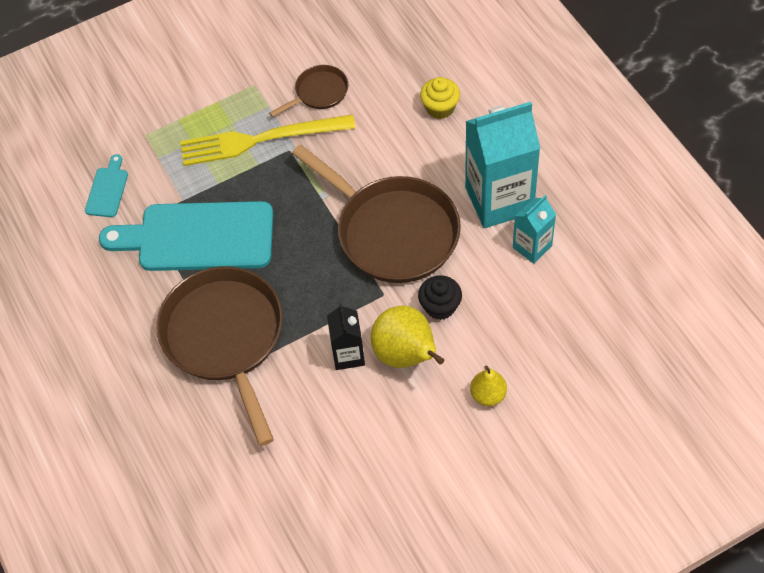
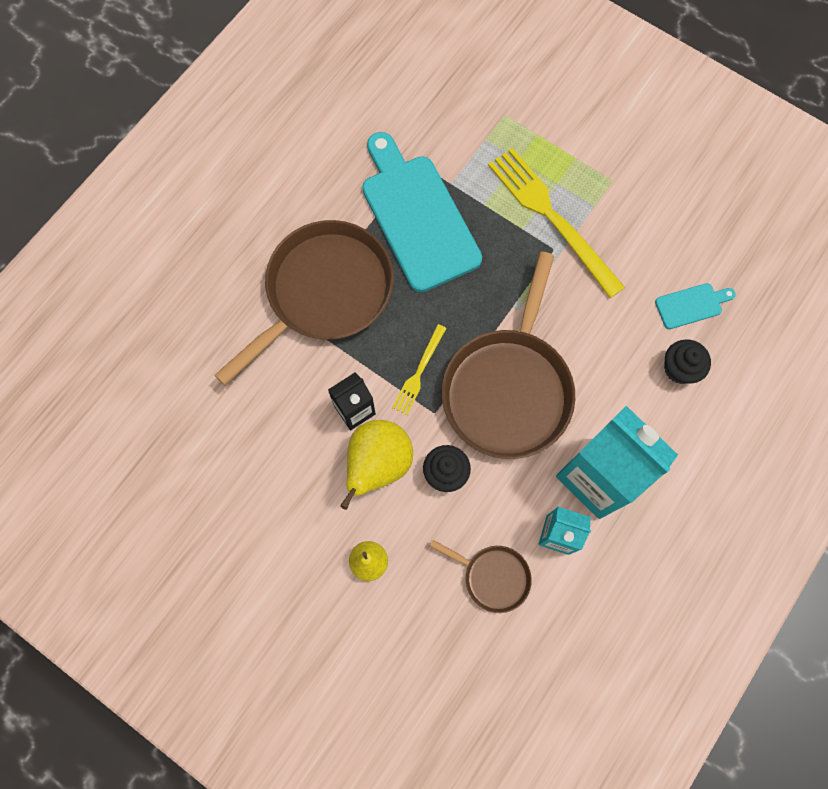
camera: 60 degrees right, 15 degrees up
turquoise cutting board [85,154,128,217] -> turquoise cutting board moved to [655,283,736,329]
brown pan [269,65,348,117] -> brown pan moved to [429,540,532,613]
yellow cupcake [420,77,460,119] -> black cupcake [664,339,711,384]
none -> yellow fork [392,324,447,415]

